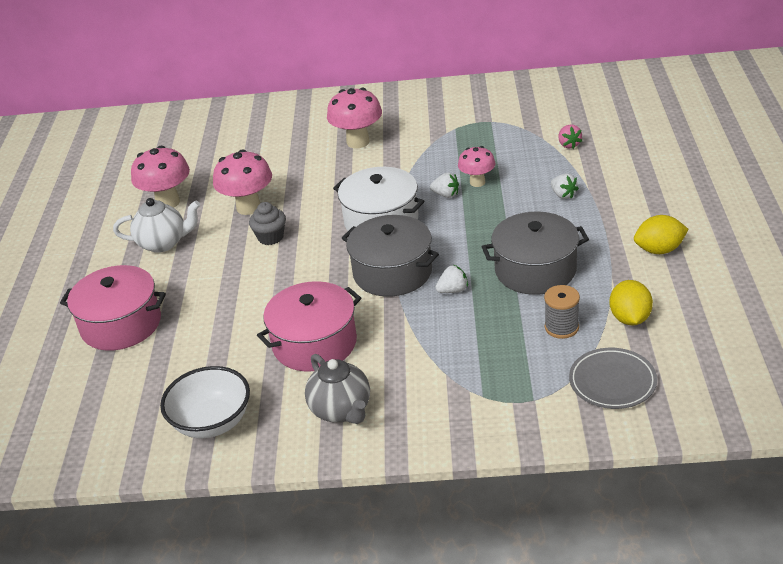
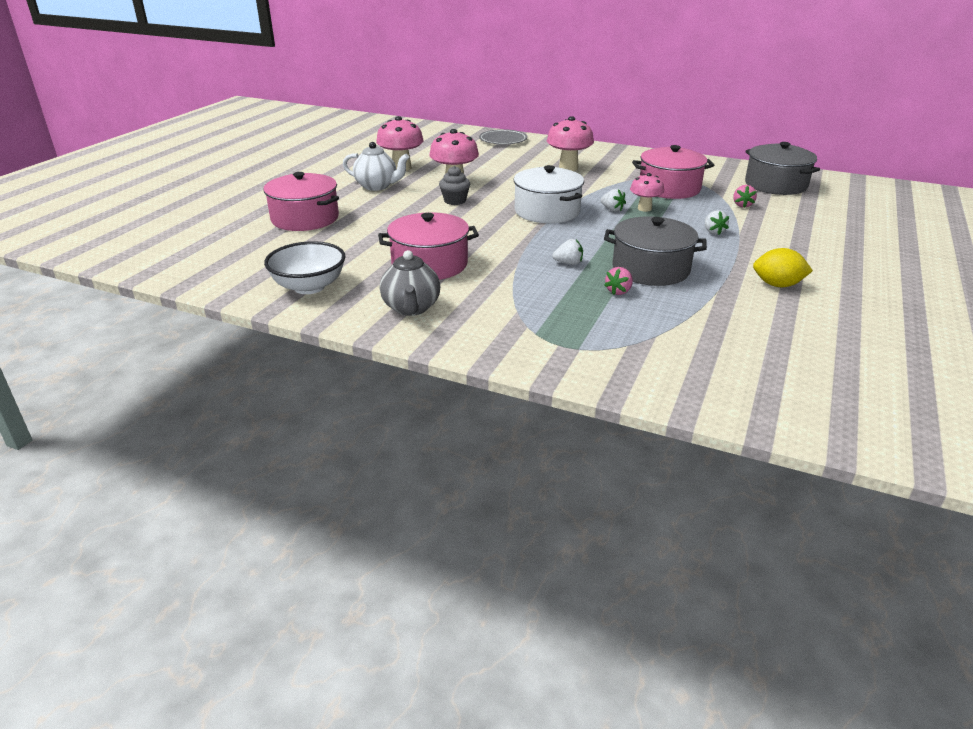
camera: 20 degrees right, 5 degrees down
grey pot [342,215,439,297] -> grey pot moved to [745,142,820,195]
grey spool [544,285,580,339] -> none
grey plate [569,348,657,409] -> grey plate moved to [479,129,527,145]
yellow lemon [609,280,653,325] -> none
none -> pink strawberry [604,267,633,295]
none -> pink pot [632,145,714,199]

